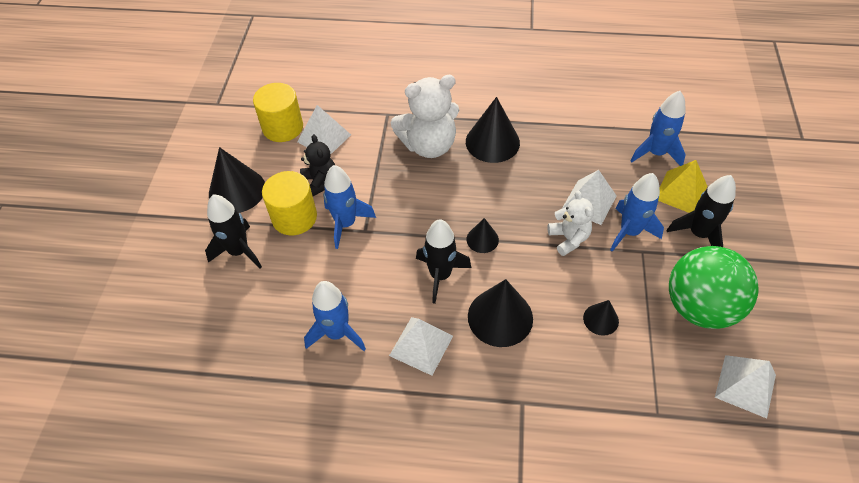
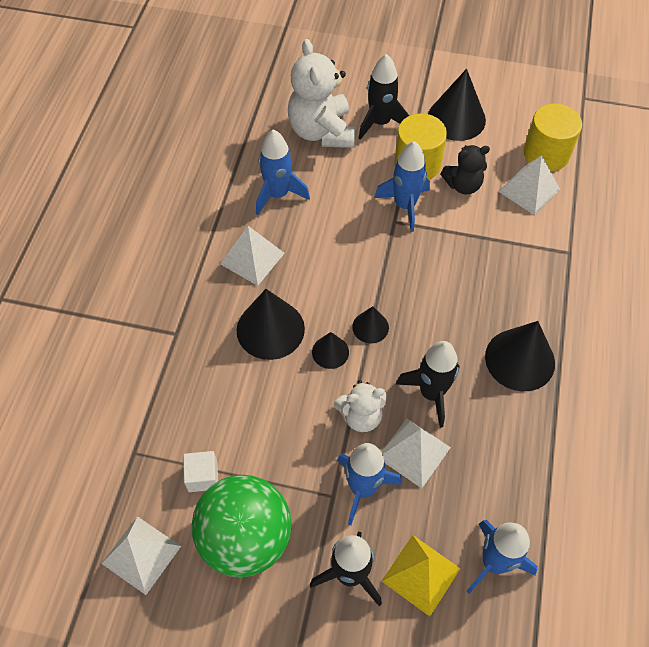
camera: 95 degrees right, 5 degrees up
white teddy bear [391,75,459,158] -> white teddy bear moved to [288,39,355,148]
black rocket [416,219,471,304] -> black rocket moved to [396,341,460,428]
black cone [583,300,619,336] -> black cone moved to [312,332,349,369]
none -> white cube [183,451,218,492]

